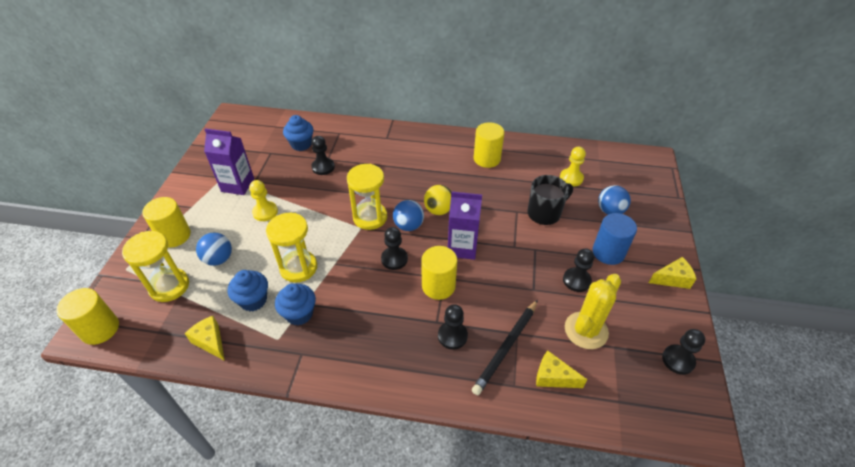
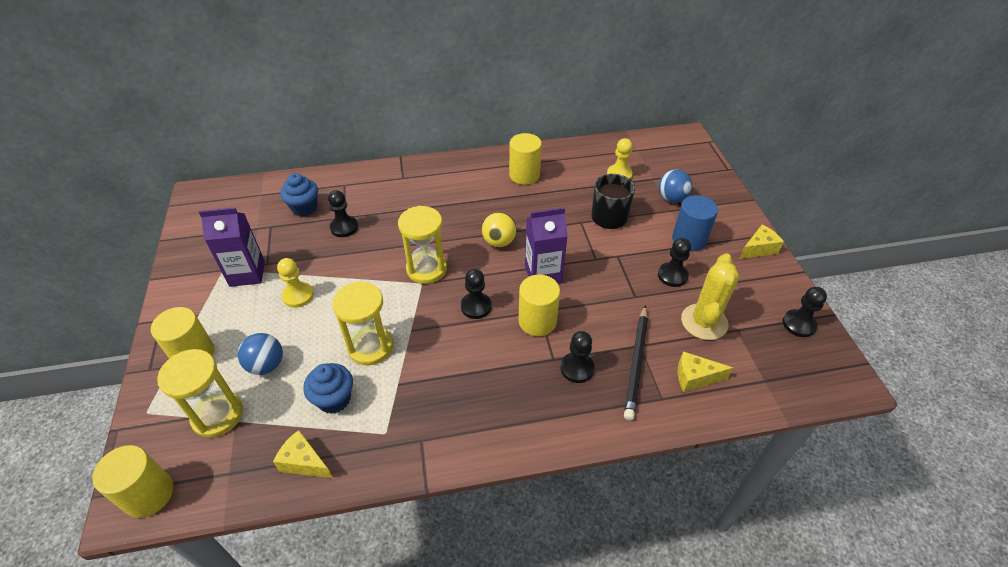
camera: 20 degrees left, 0 degrees up
blue cupcake [275,283,316,325] -> none
blue ball [393,200,424,231] -> none

